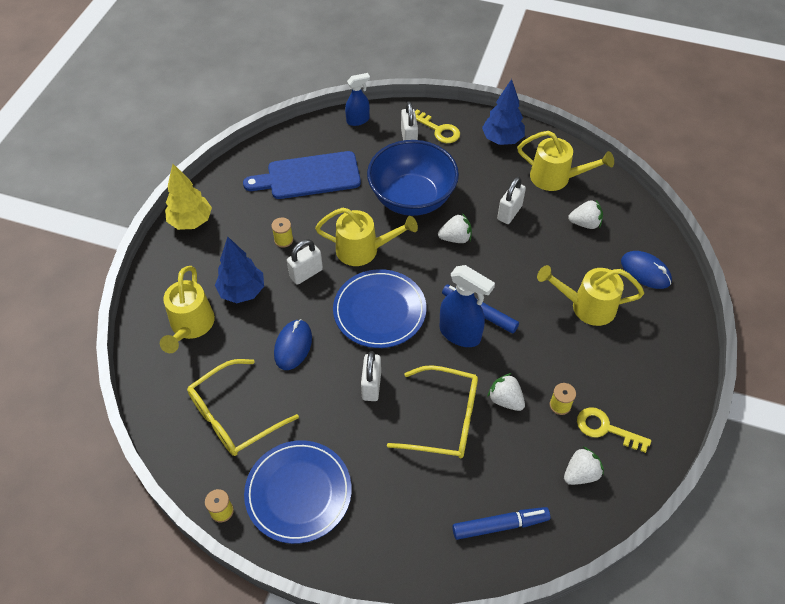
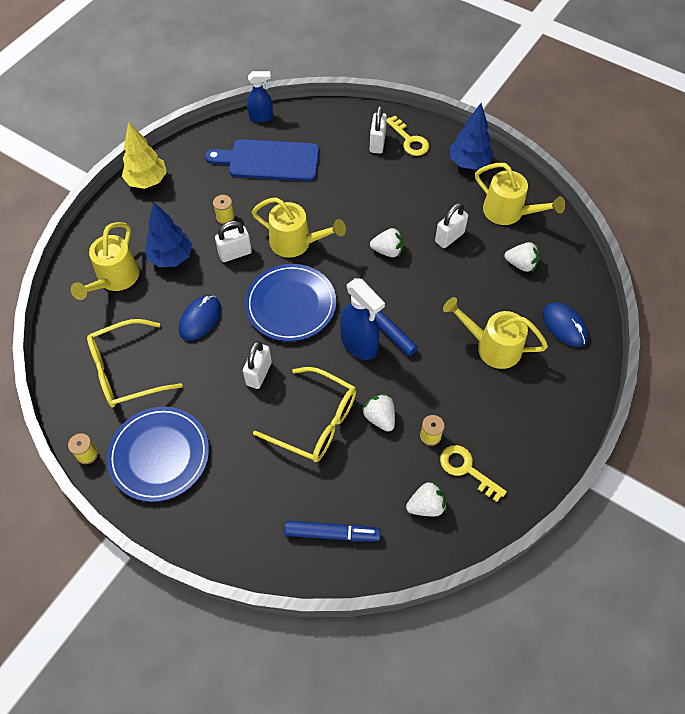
camera: 15 degrees right, 5 degrees up
blue spray bottle [345,73,370,126] -> blue spray bottle moved to [247,71,273,123]
blue bowl [367,140,459,216] -> none

